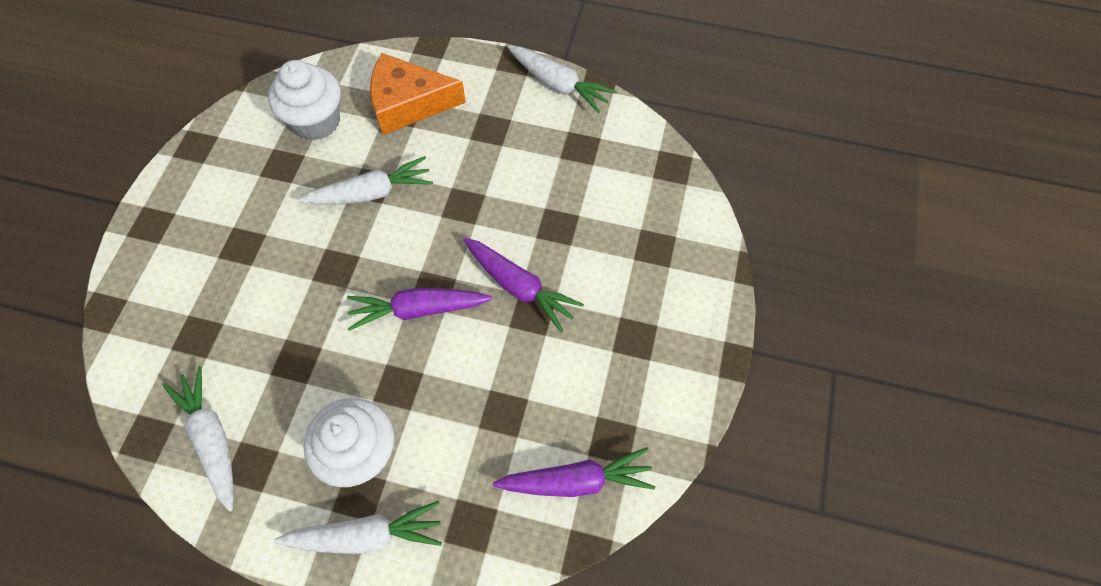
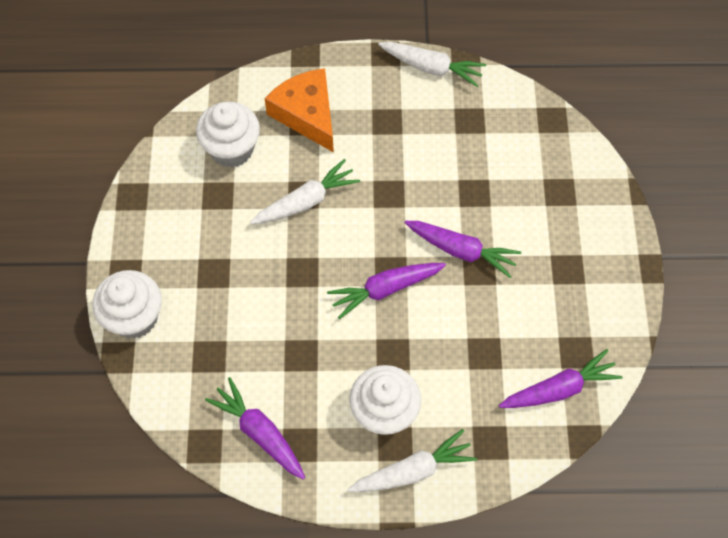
camera: 15 degrees left, 0 degrees up
white carrot [162,366,234,512] -> purple carrot [205,377,305,480]
orange cheese [370,53,466,135] -> orange cheese turned 75 degrees clockwise [264,68,334,153]
none -> white cupcake [92,270,162,339]

